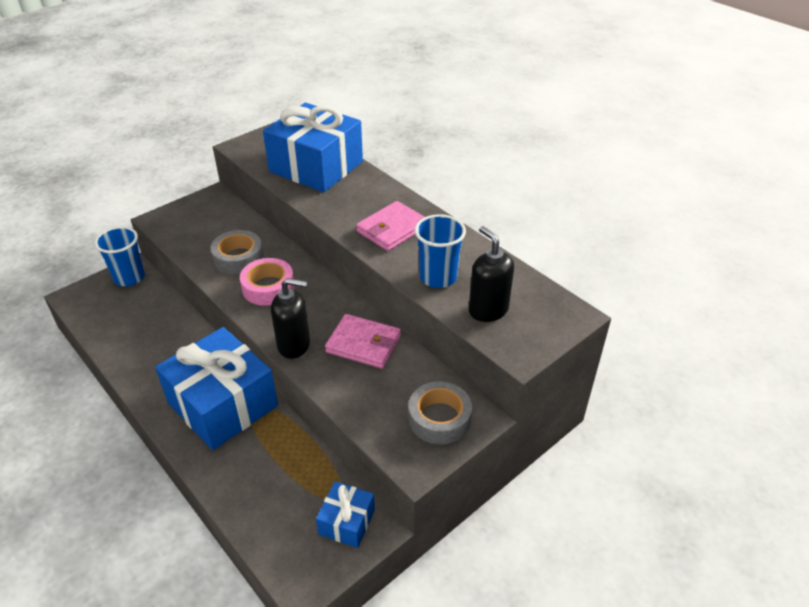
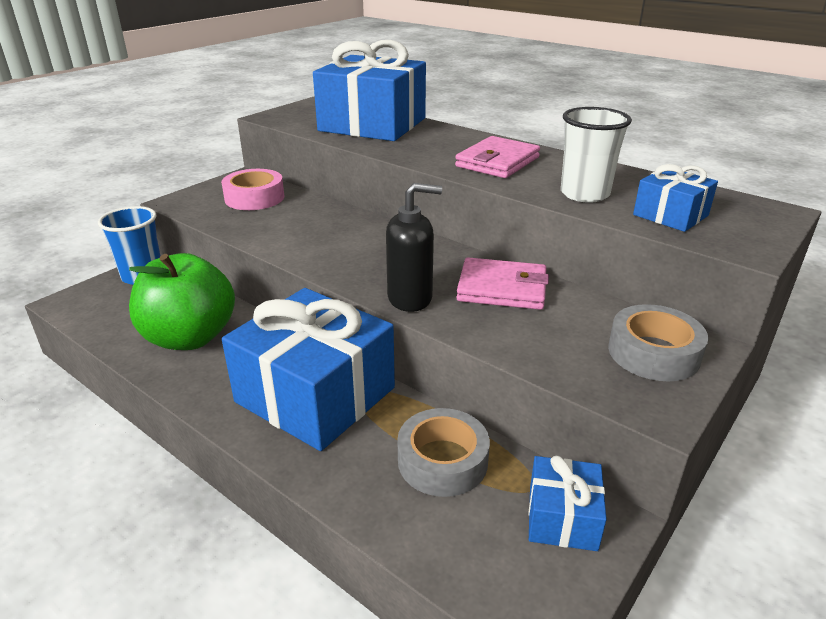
camera: 10 degrees left, 10 degrees down
grey tape [210,230,264,275] -> grey tape moved to [397,408,490,497]
pink tape [240,258,295,306] -> pink tape moved to [221,169,284,210]
blue cup [415,214,466,288] -> white cup [561,107,632,203]
black soap dispenser [469,226,514,322] -> blue gift [633,164,718,232]
none -> green apple [129,253,235,350]

